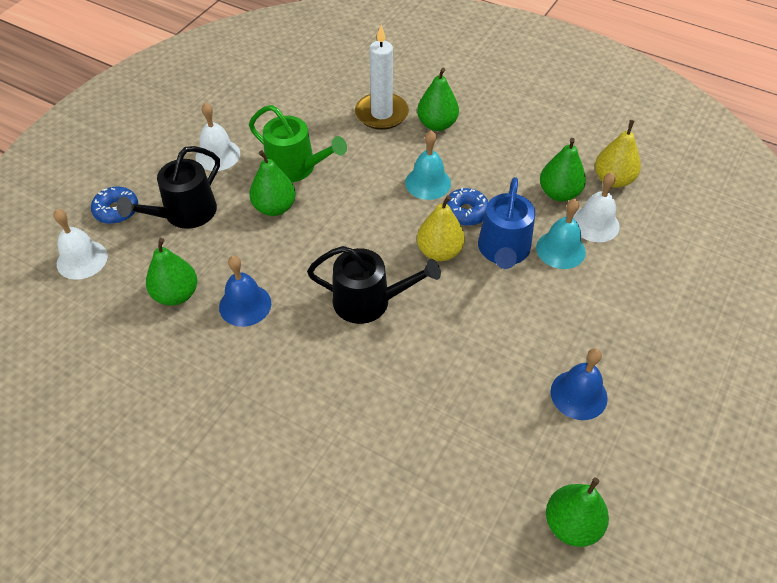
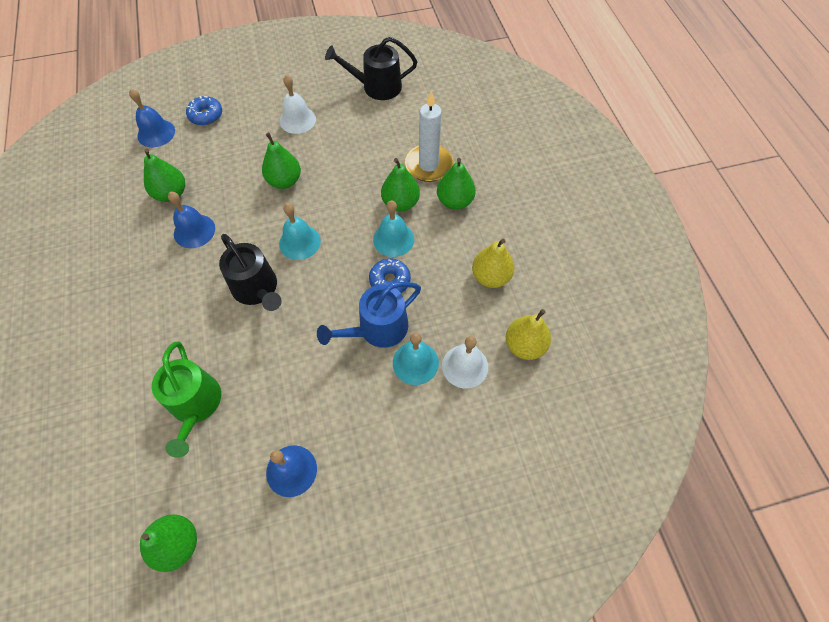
camera: 45 degrees right, 10 degrees up
white bell [53,209,108,280] -> blue bell [129,89,175,147]
black watering can [117,146,220,229] -> black watering can moved to [325,37,417,100]
green watering can [249,105,347,182] -> green watering can moved to [152,342,221,458]
yellow pear [417,195,465,261] -> yellow pear moved to [472,239,514,288]
green pear [540,138,586,202] -> green pear moved to [381,158,420,212]
none -> turquoise bell [279,204,321,260]

